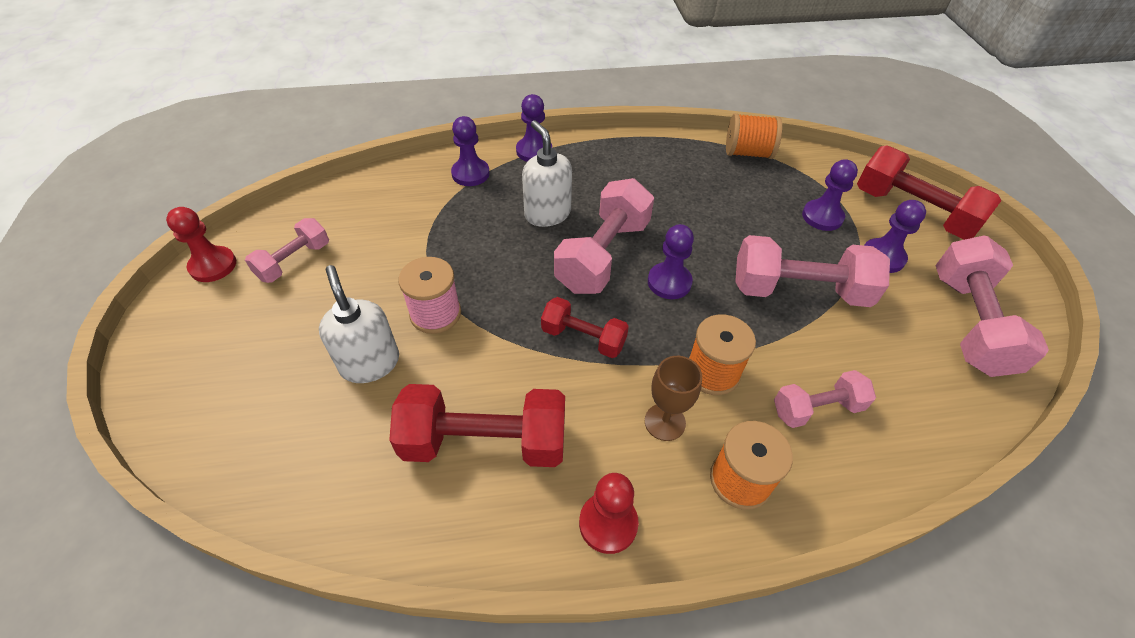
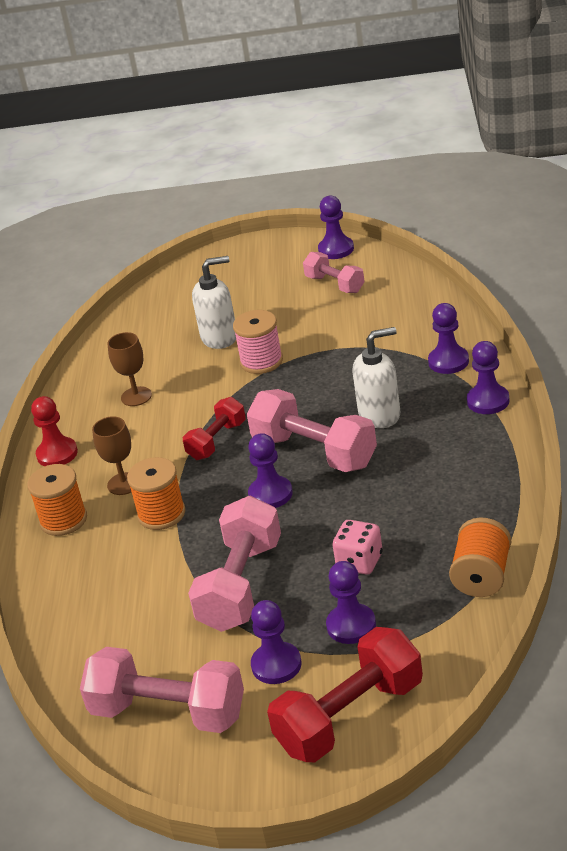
camera: 105 degrees right, 15 degrees down
red pawn [166,207,236,282] -> purple pawn [318,196,354,259]
red dumbbell [389,384,565,467] -> brown goblet [107,332,152,406]
pink dumbbell [774,370,876,428] -> none
none -> pink dice [333,520,383,574]

